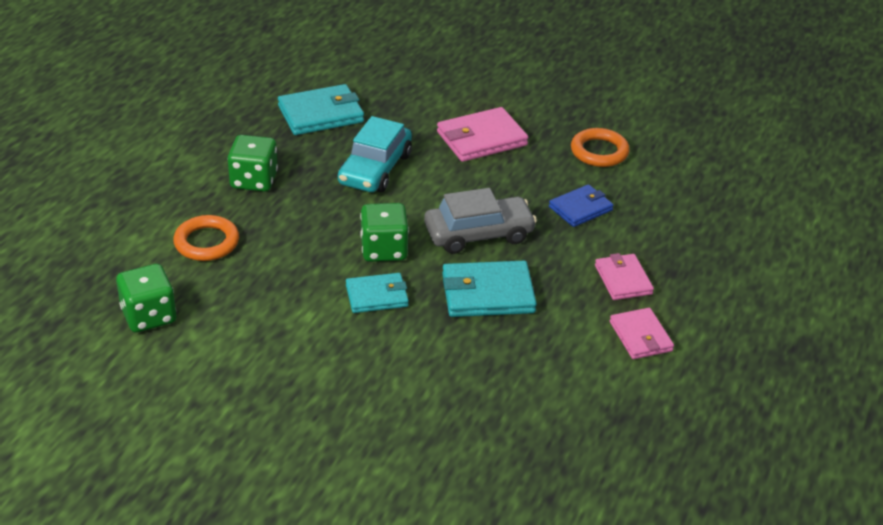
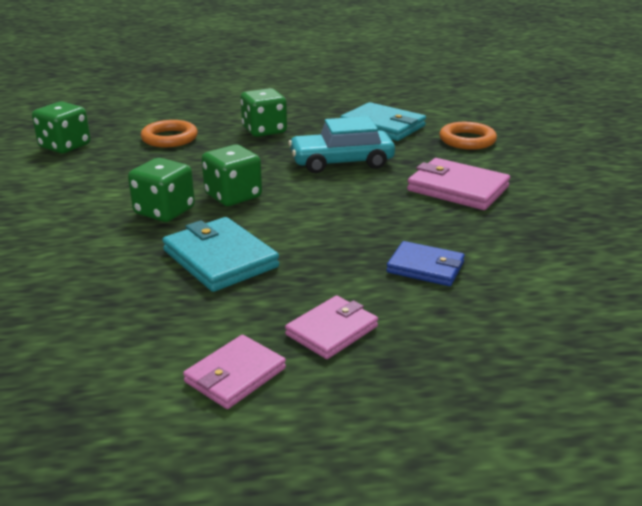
camera: 60 degrees right, 10 degrees down
turquoise wallet [346,273,409,313] -> green dice [128,158,195,222]
grey car [424,188,537,254] -> none
orange ring [571,128,630,167] -> orange ring moved to [439,122,497,150]

